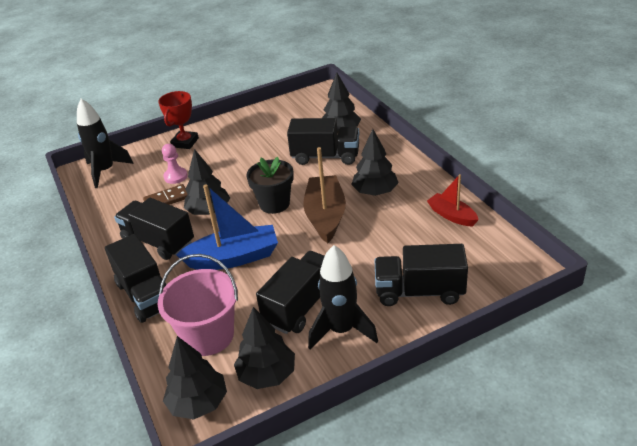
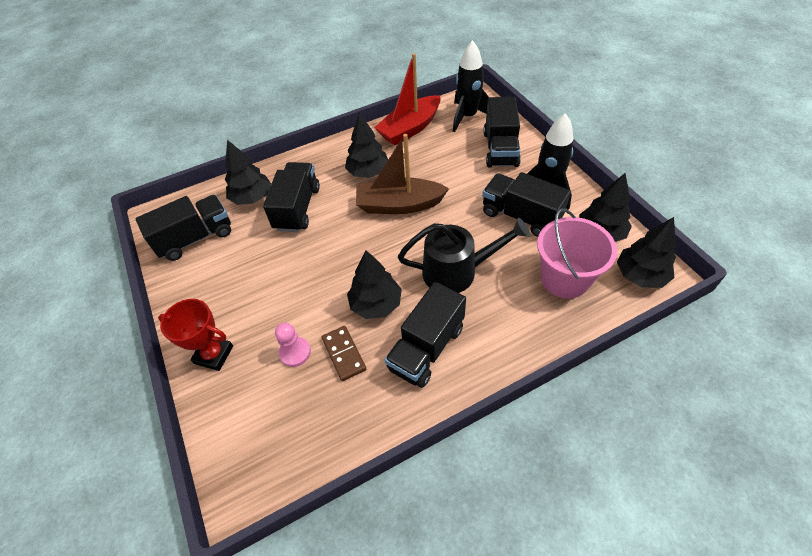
camera: 90 degrees left, 15 degrees up
black rocket [77,99,134,188] -> black rocket moved to [453,40,489,132]
black truck [105,234,167,323] -> black truck moved to [136,195,231,261]
blue boat [176,184,278,270] -> black watering can [398,218,530,293]
black flower pot [246,157,294,214] -> none
red boat [427,174,479,226] -> red boat [374,53,441,145], size x1.69

